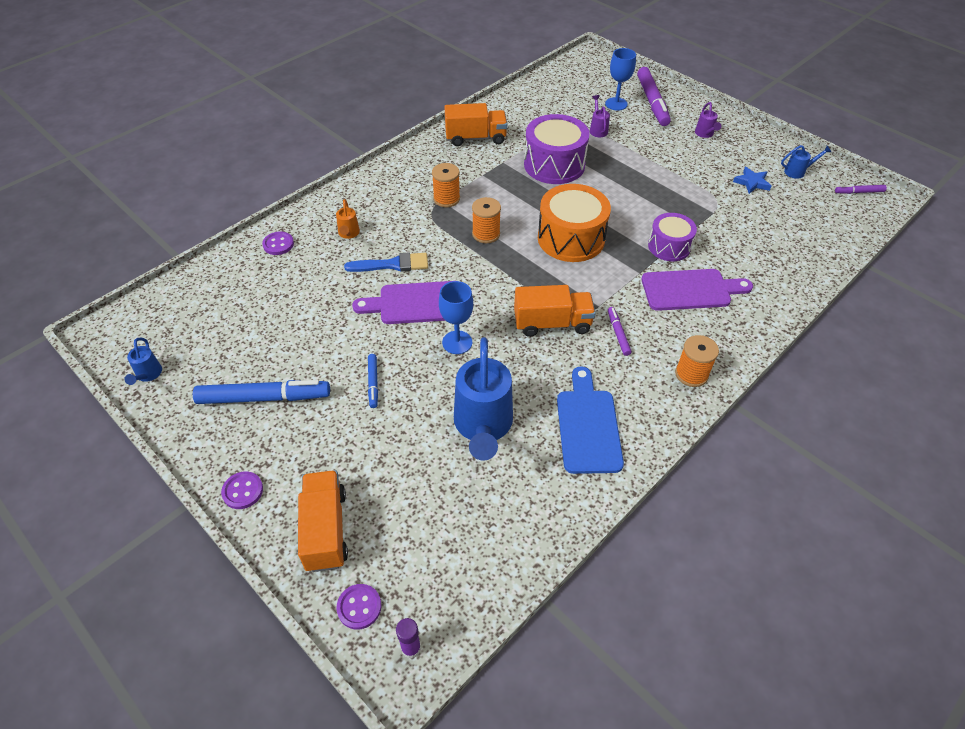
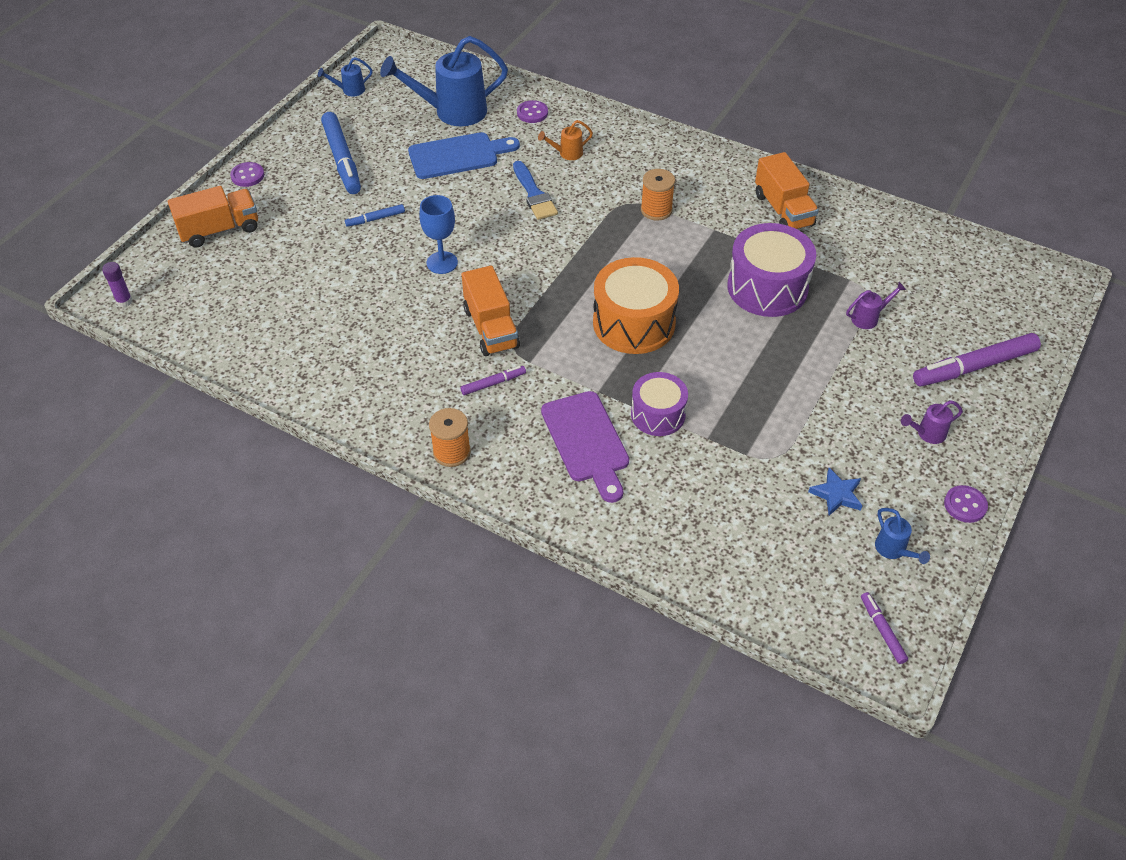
camera: 75 degrees right, 0 degrees up
purple button [336,584,381,630] -> purple button moved to [944,485,988,523]
purple cutting board [352,281,452,324] -> none
blue watering can [454,337,513,461] -> blue watering can moved to [380,36,508,126]
orange spool [472,197,501,243] -> none
blue cutting board [557,366,624,474] -> blue cutting board moved to [408,132,520,179]
blue goblet [605,48,636,111] -> none

